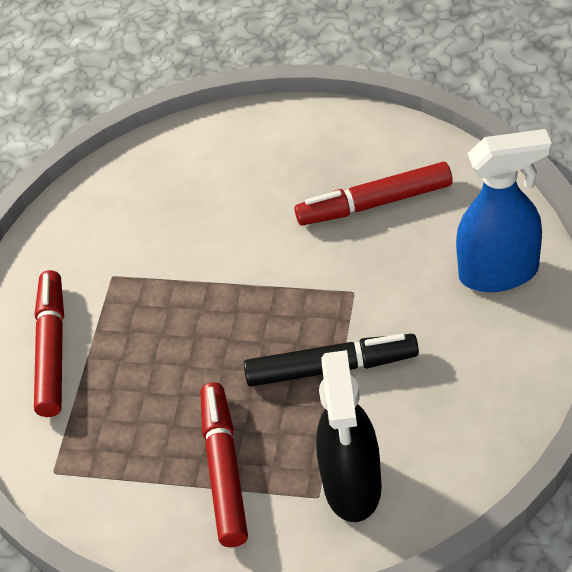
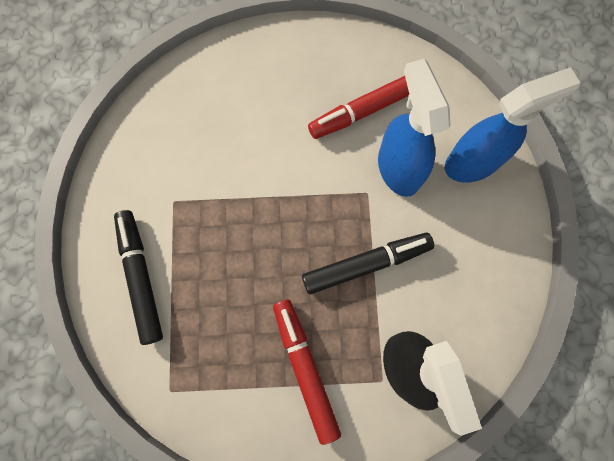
camera: 20 degrees left, 25 degrees up
red marker [34,270,64,417] -> black marker [114,210,163,345]
none -> blue spray bottle [378,59,450,197]

